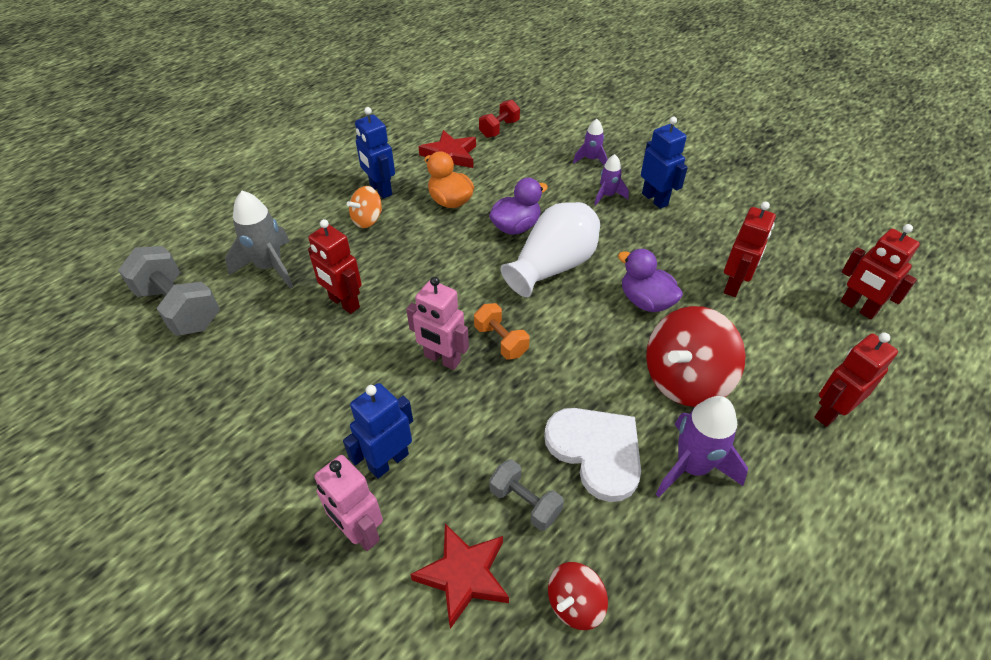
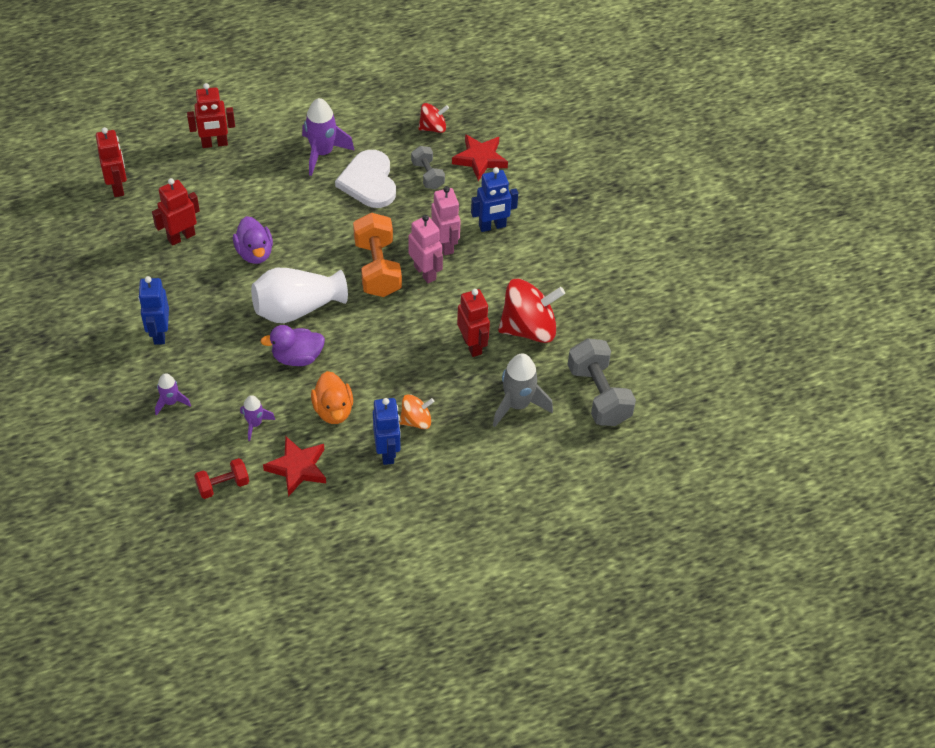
camera: 155 degrees left, 5 degrees up
pink robot [314,455,383,551] -> pink robot moved to [431,186,461,255]
orange dumbbell [474,303,530,360] -> orange dumbbell [353,213,402,297], size x1.76
purple rocket [594,154,629,205] -> purple rocket moved to [240,395,275,441]
red spinning top [646,306,746,407] -> red spinning top moved to [498,279,565,343]

